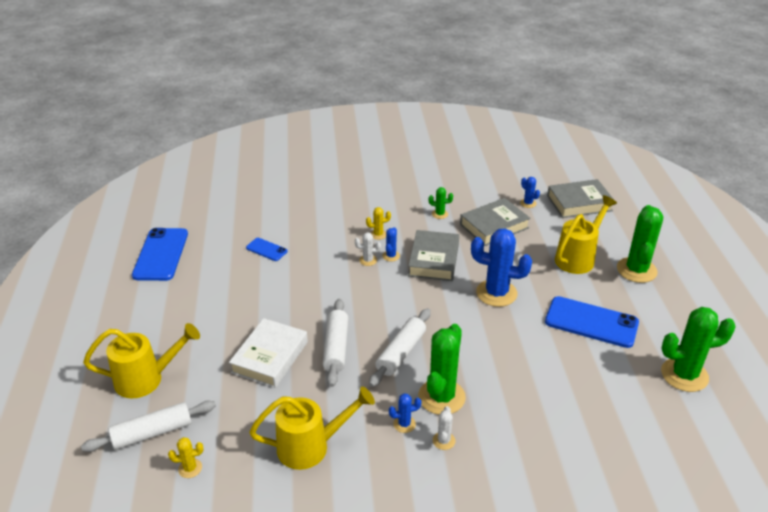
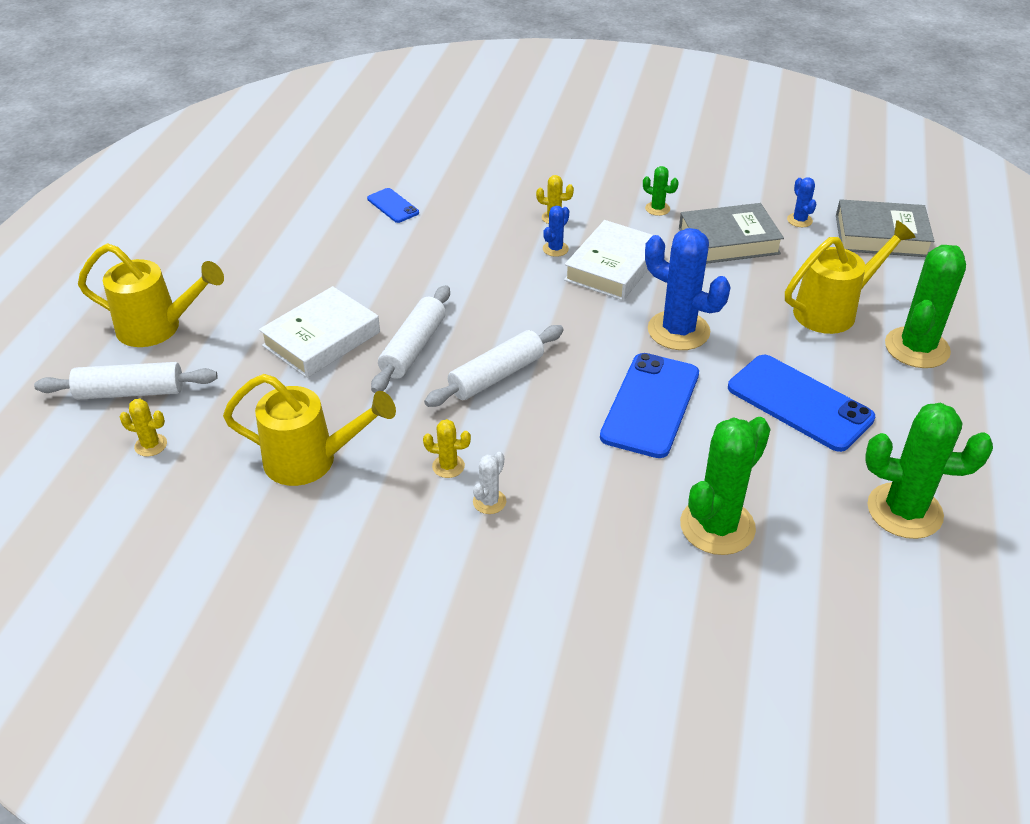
camera: 20 degrees right, 5 degrees up
blue phone [132,228,188,281] -> blue phone moved to [600,353,699,458]
white cactus [355,232,381,266] -> none
blue cactus [389,393,421,433] -> yellow cactus [423,419,471,478]
grey book [408,230,459,281] -> white book [564,220,663,300]
green cactus [418,324,466,415] -> green cactus moved to [680,417,771,555]

